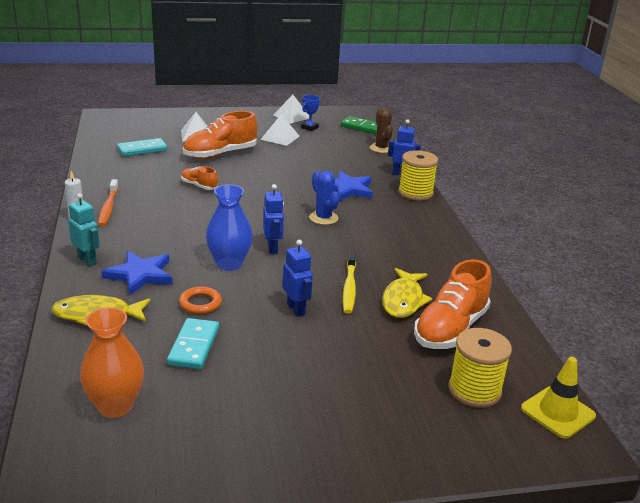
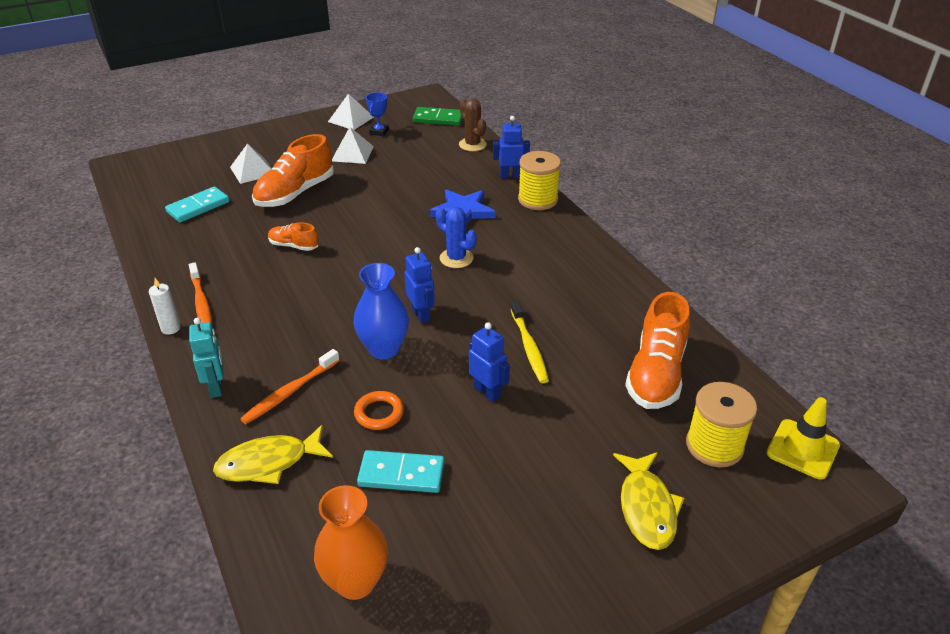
camera: 15 degrees left, 10 degrees up
turquoise robot [68,193,100,266] -> turquoise robot turned 45 degrees clockwise [189,318,224,398]
blue star [101,251,173,295] -> orange toothbrush [240,349,340,424]
turquoise domino [167,318,219,369] -> turquoise domino turned 75 degrees counterclockwise [357,450,445,493]
yellow fish [382,268,432,318] -> yellow fish moved to [613,452,684,550]

